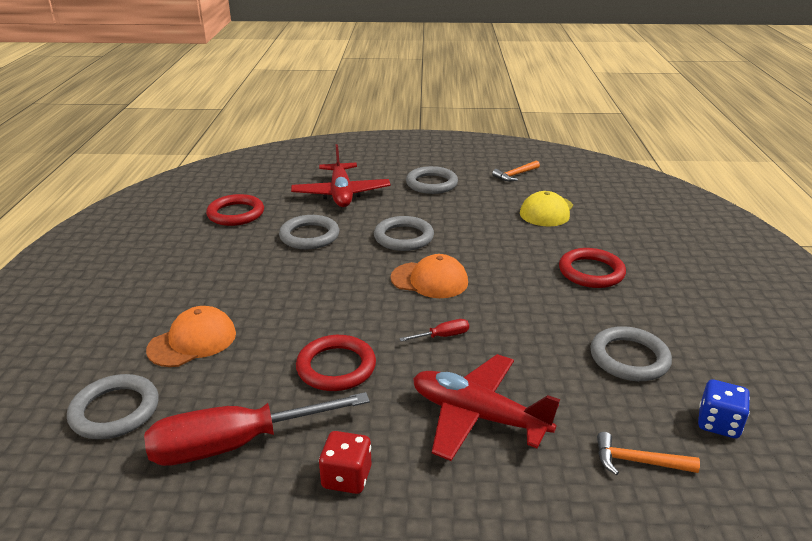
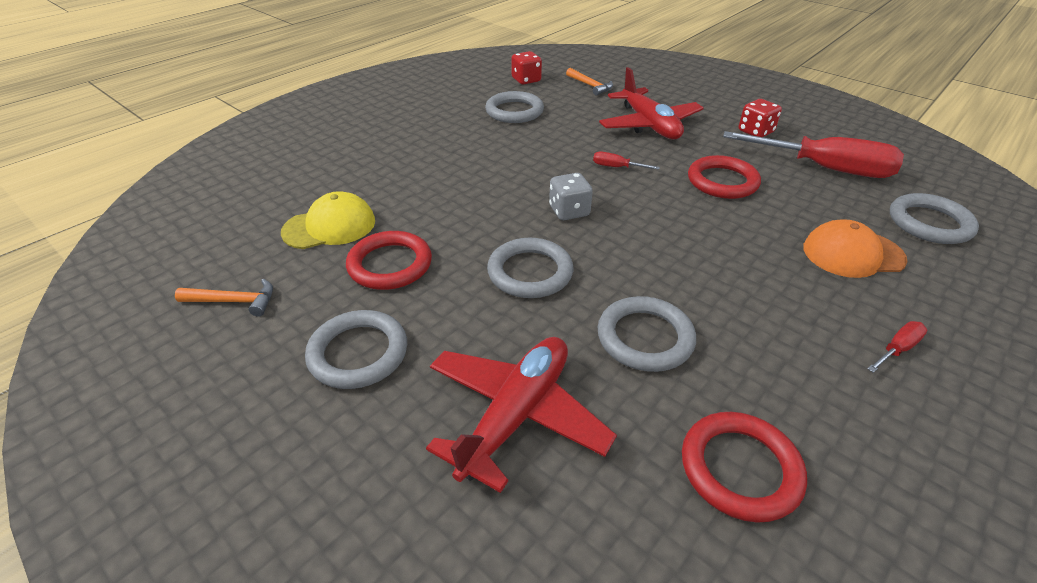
camera: 140 degrees left, 10 degrees up
orange cap [391,254,468,298] -> grey dice [549,173,593,220]
red ring [559,248,626,288] -> red ring moved to [346,231,432,290]
blue dice [698,379,750,438] -> red dice [511,51,542,85]
none -> red screwdriver [867,321,928,373]

